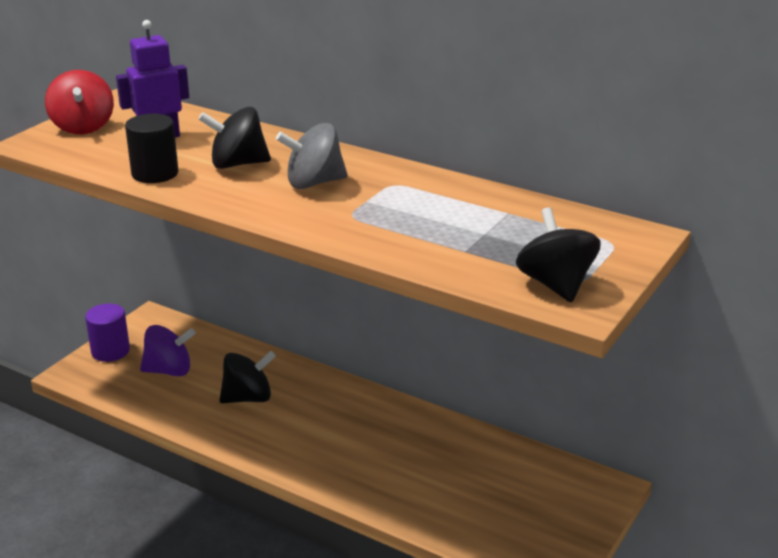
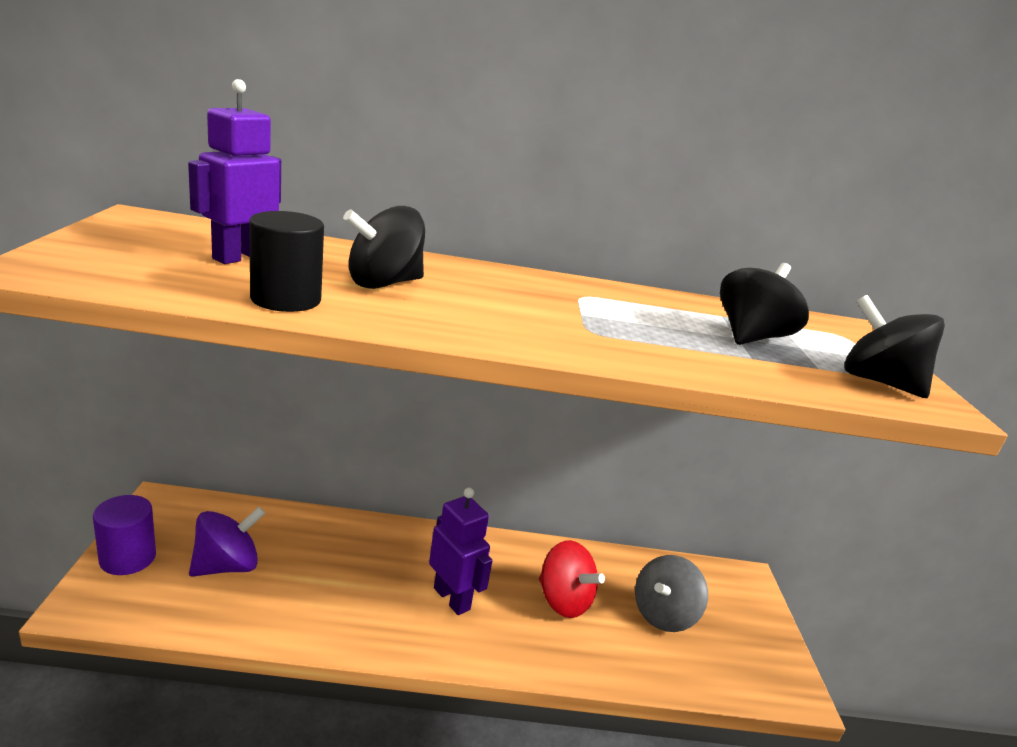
camera: 35 degrees left, 5 degrees down
red spinning top [45,70,114,134] -> red spinning top moved to [539,540,605,618]
black spinning top [219,351,276,403] -> black spinning top moved to [720,263,809,345]
grey spinning top [276,123,348,189] -> grey spinning top moved to [635,555,708,632]
none -> purple robot [429,488,493,615]

